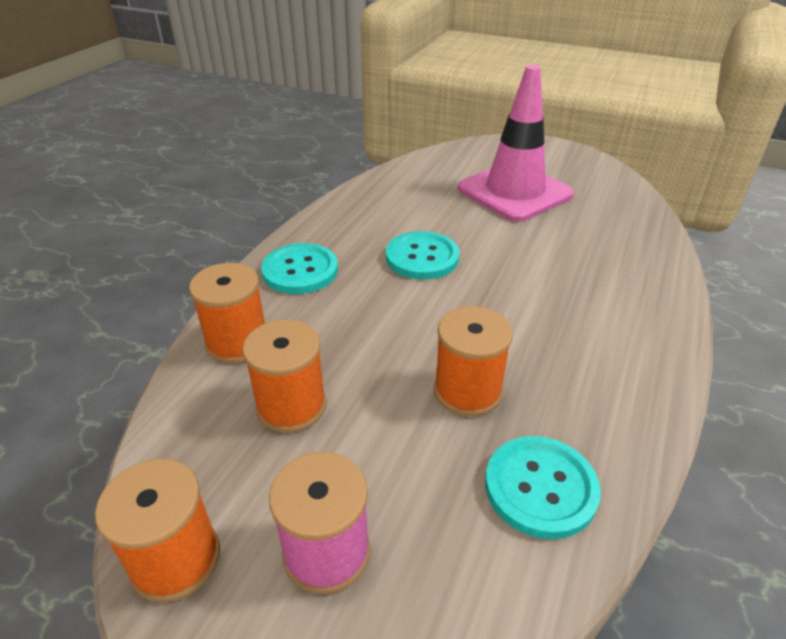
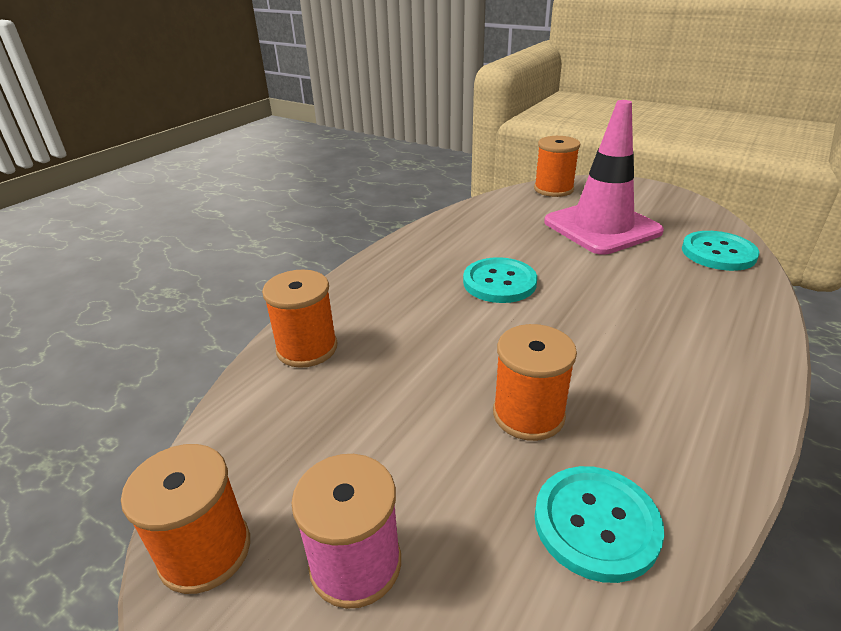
camera: 10 degrees right, 5 degrees down
orange spool [242,319,326,433] -> orange spool moved to [534,136,580,197]
turquoise button [261,243,338,294] -> turquoise button moved to [682,231,759,271]

